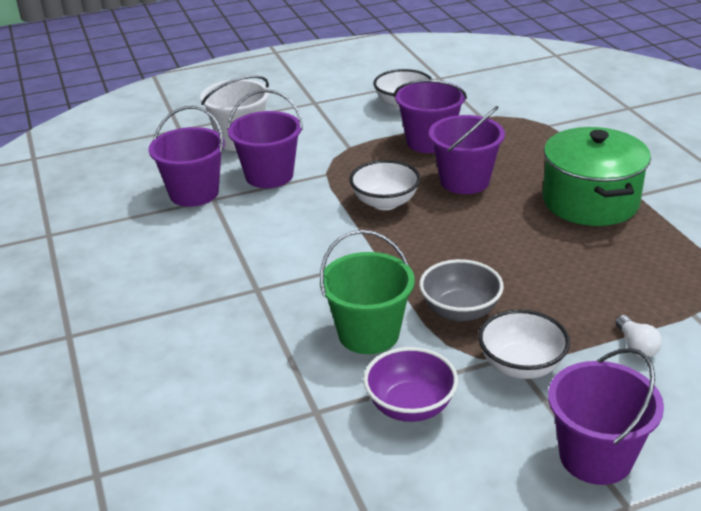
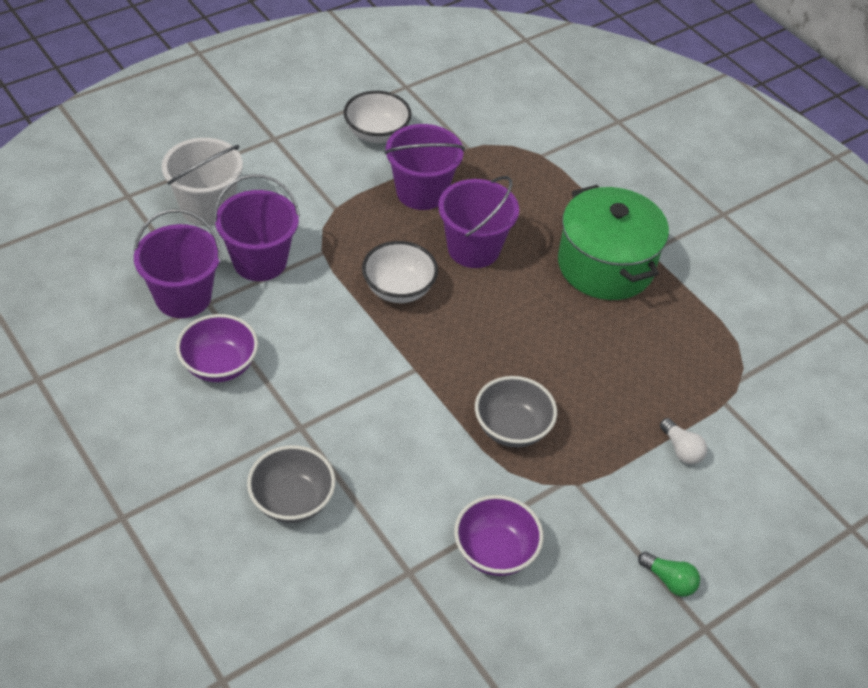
camera: 20 degrees left, 15 degrees up
green bucket [320,230,415,354] -> none
white bowl [478,309,570,379] -> none
purple bucket [548,348,664,485] -> green light bulb [638,552,700,597]
none -> purple bowl [176,314,258,382]
none -> grey bowl [247,445,336,523]

